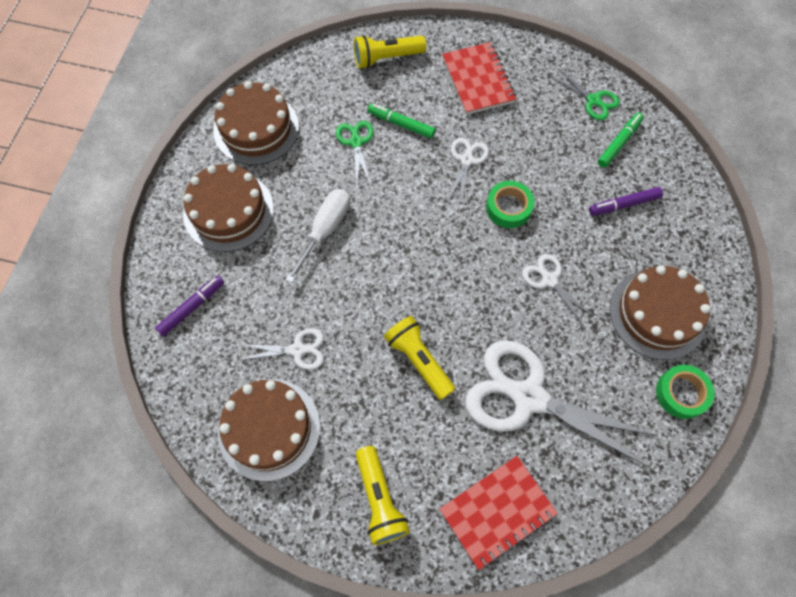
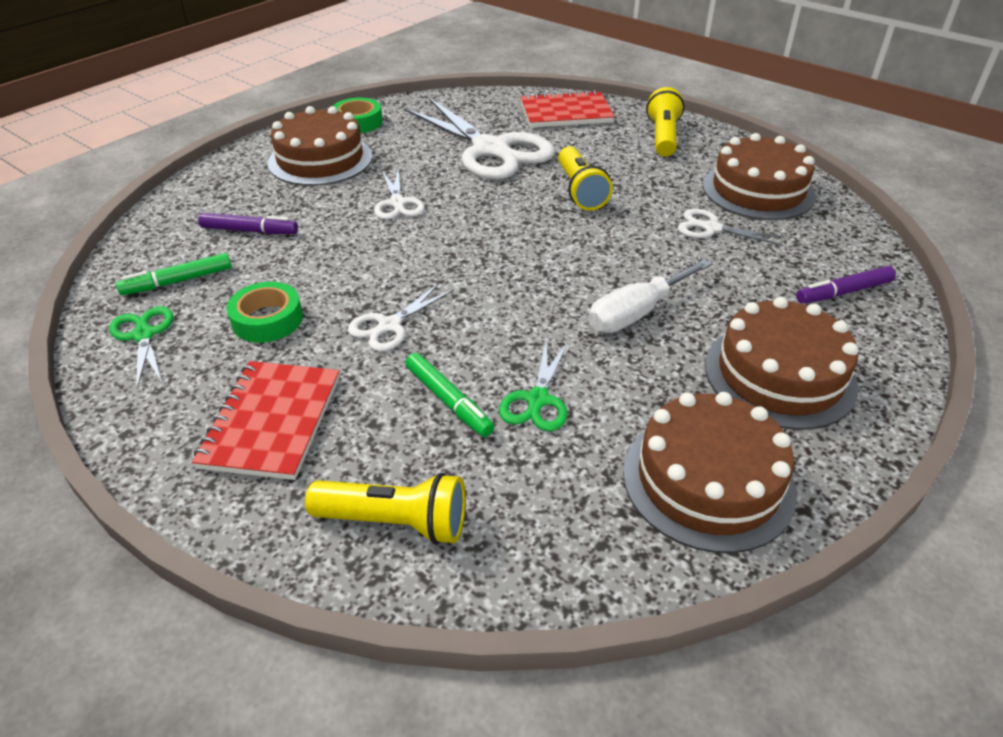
camera: 155 degrees left, 25 degrees down
green tape [486,181,534,228] -> green tape moved to [226,282,303,343]

